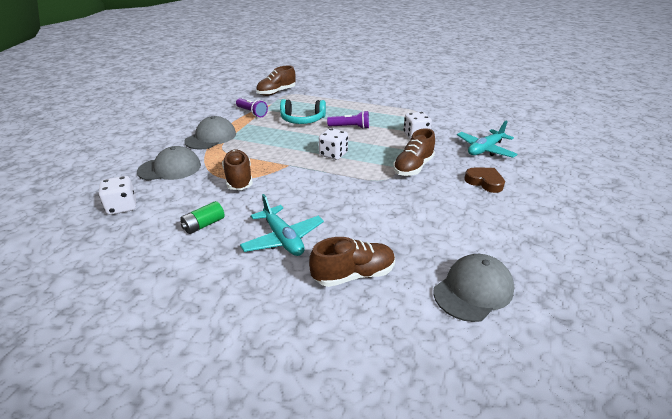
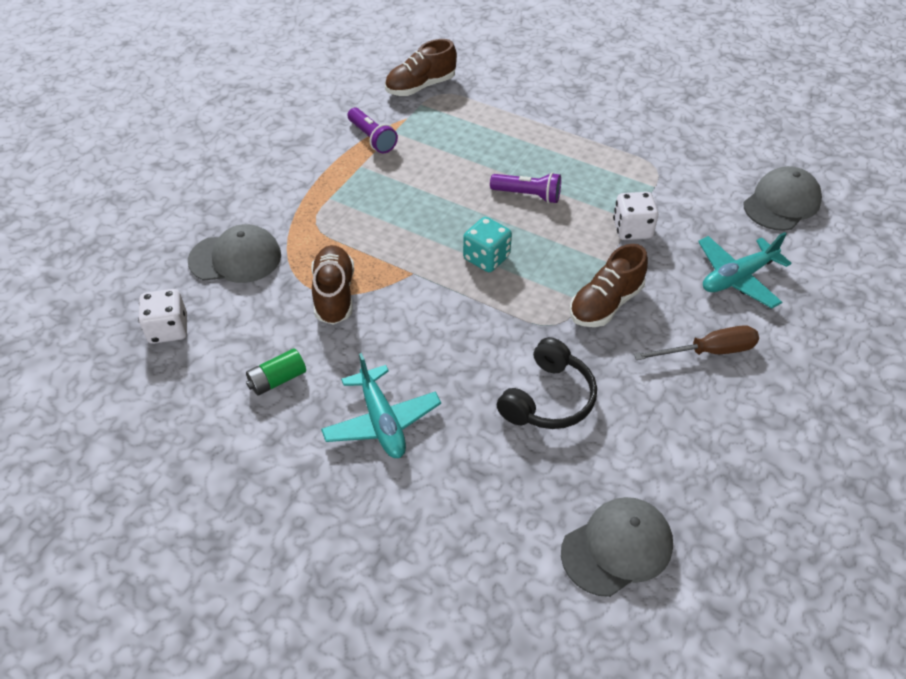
camera: 10 degrees right, 15 degrees up
grey cap [185,116,236,150] -> grey cap moved to [743,166,822,231]
turquoise headphones [280,99,326,124] -> none
brown shoe [309,237,395,287] -> none
white dice [319,128,348,160] -> turquoise dice [463,217,512,272]
brown heart [464,168,505,193] -> brown screwdriver [634,325,759,360]
none -> black headphones [497,337,597,429]

